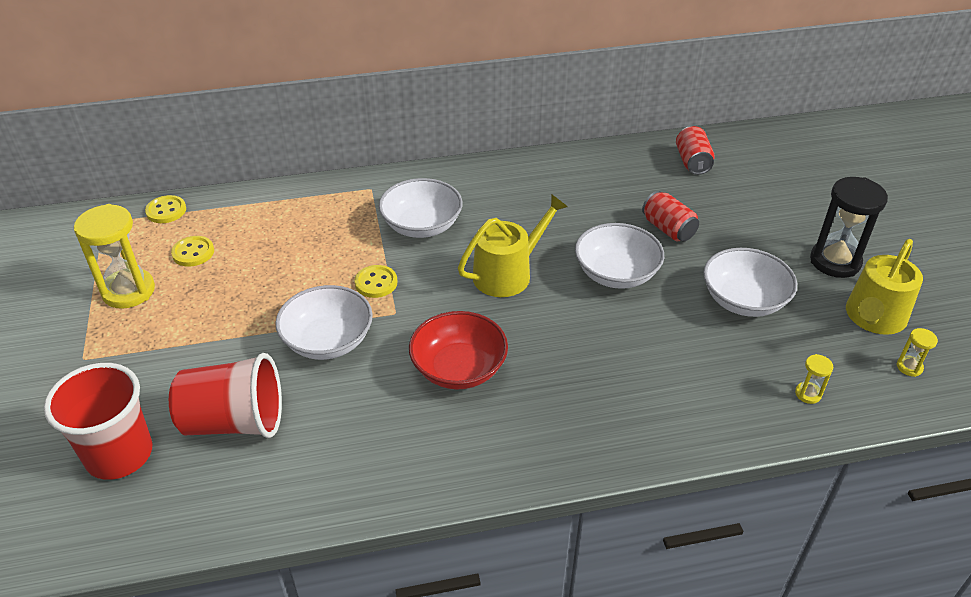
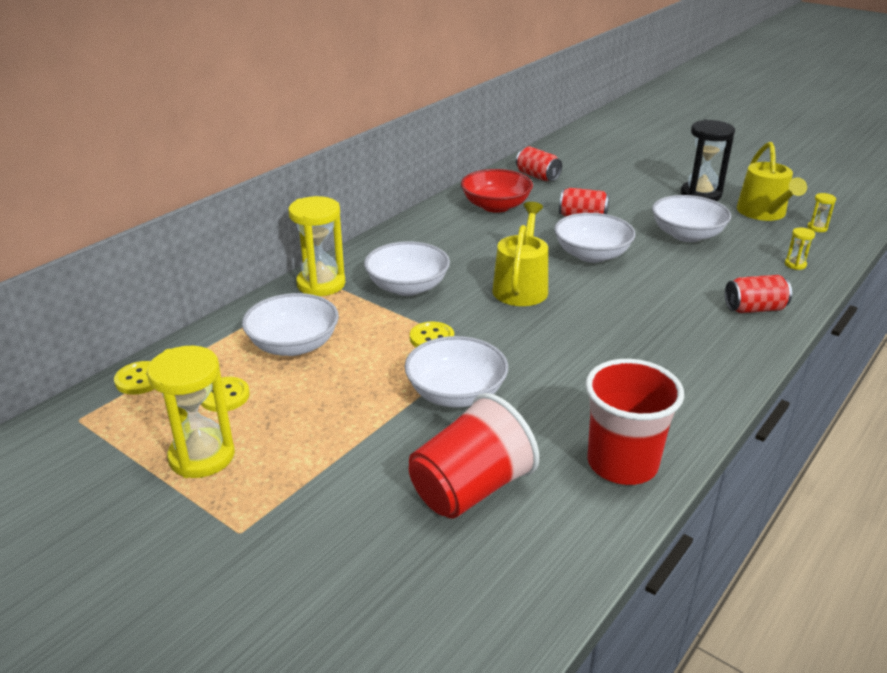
camera: 40 degrees left, 10 degrees down
red cup [44,363,153,480] -> red cup moved to [585,359,684,485]
red bowl [409,311,508,389] -> red bowl moved to [461,169,533,213]
none -> white bowl [242,293,339,356]
none -> yellow hourglass [288,196,345,296]
none -> red can [725,275,792,313]

